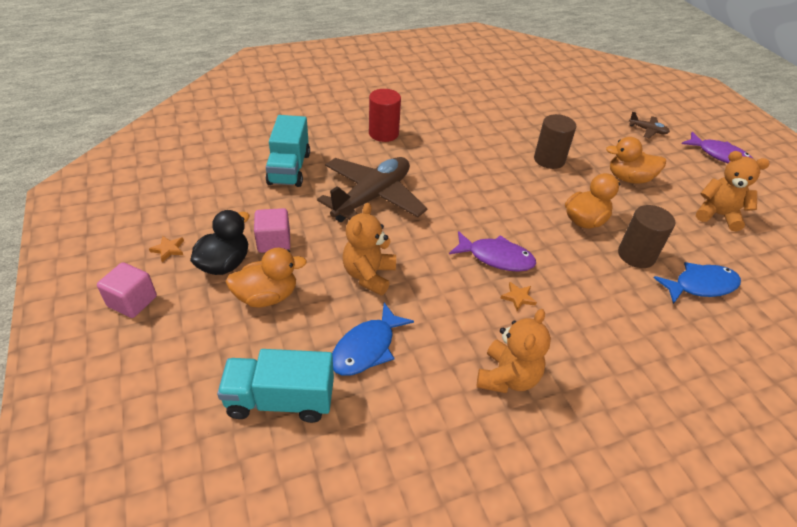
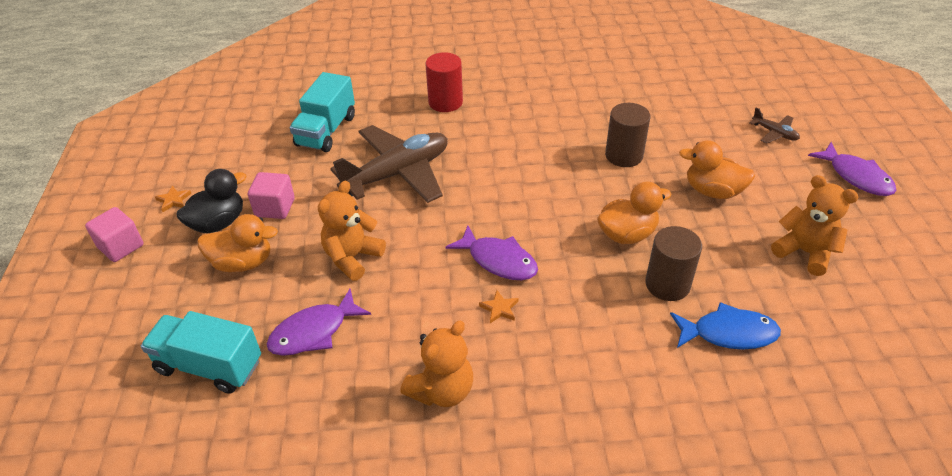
camera: 20 degrees right, 0 degrees up
blue fish [332,303,414,376] -> purple fish [267,289,371,356]

